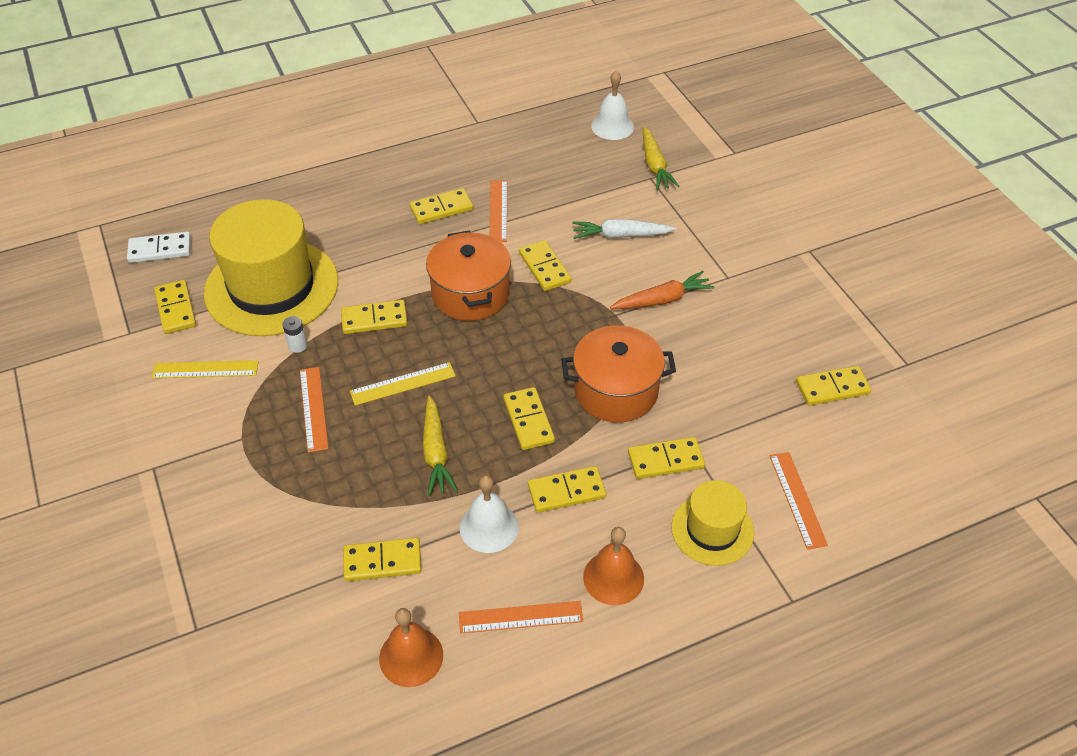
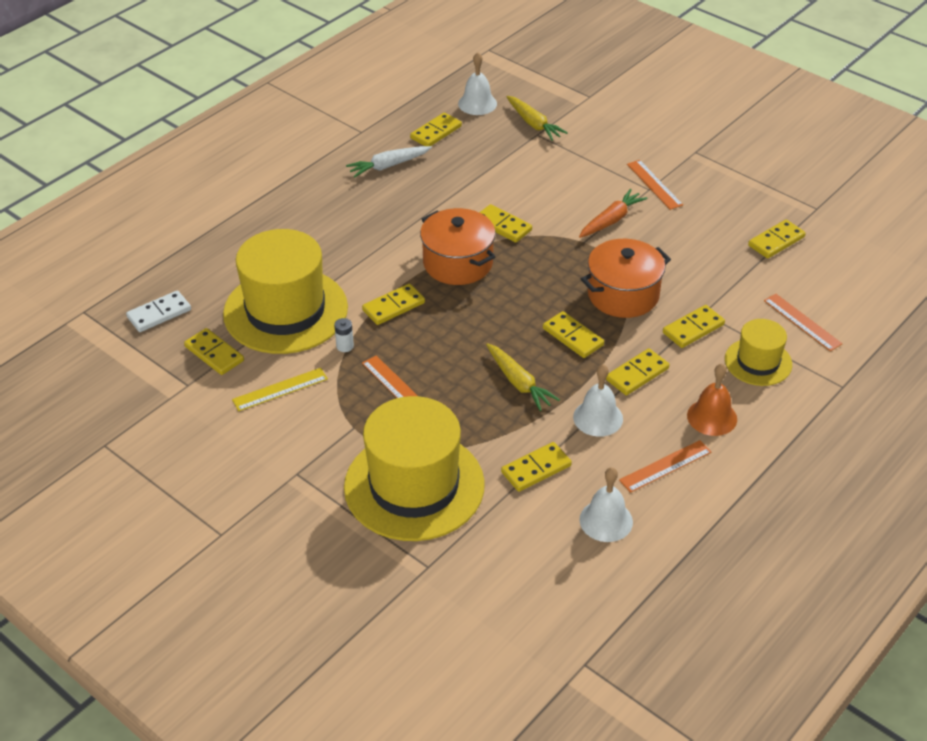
camera: 25 degrees left, 5 degrees down
yellow ruler [350,362,456,406] -> none
orange bell [379,608,443,687] -> white bell [579,467,633,542]
yellow domino [410,188,473,224] -> yellow domino moved to [410,113,462,146]
orange ruler [490,180,507,242] -> orange ruler moved to [627,160,683,210]
white carrot [572,219,676,239] -> white carrot moved to [346,146,432,178]
none -> yellow hat [344,396,485,541]

